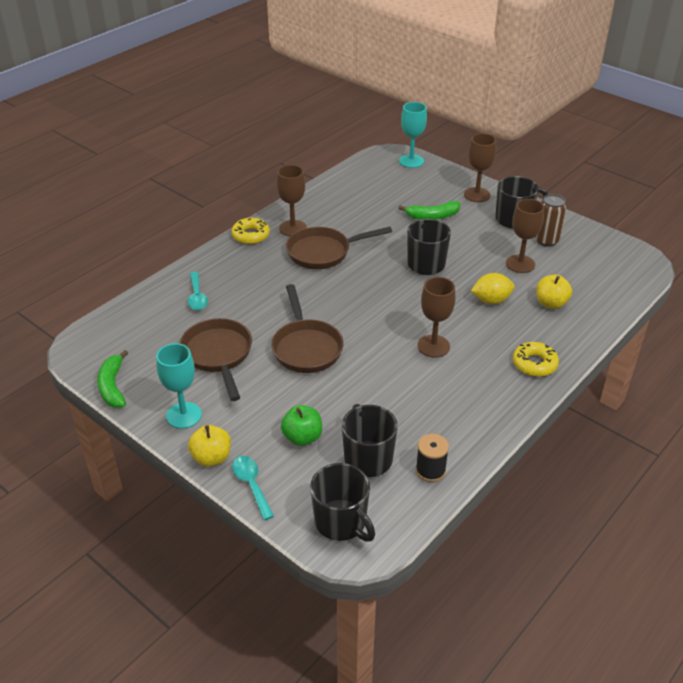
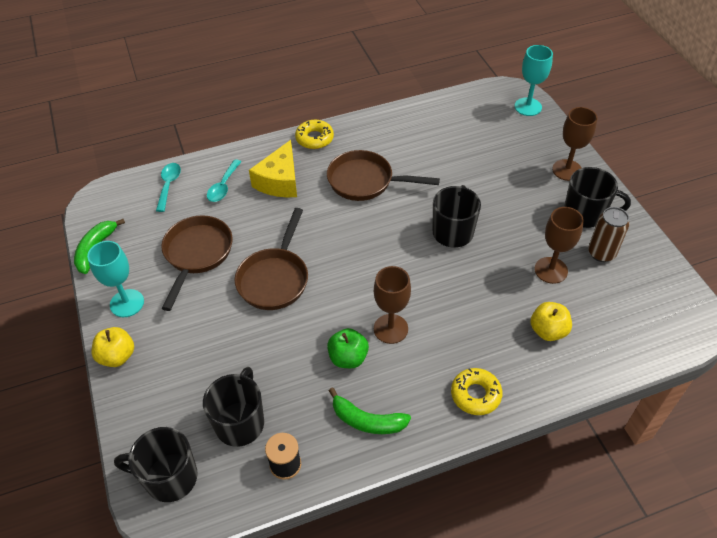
camera: 30 degrees right, 10 degrees up
turquoise spoon [232,456,274,520] -> turquoise spoon moved to [156,163,181,212]
brown goblet [277,165,307,236] -> none
green apple [281,405,322,446] -> green apple moved to [327,328,369,368]
black mug [310,463,375,542] -> black mug turned 105 degrees clockwise [114,427,198,502]
green banana [398,201,460,220] -> green banana moved to [329,387,411,434]
yellow lemon [471,273,514,304] -> none
none -> yellow cheese [249,140,297,197]

